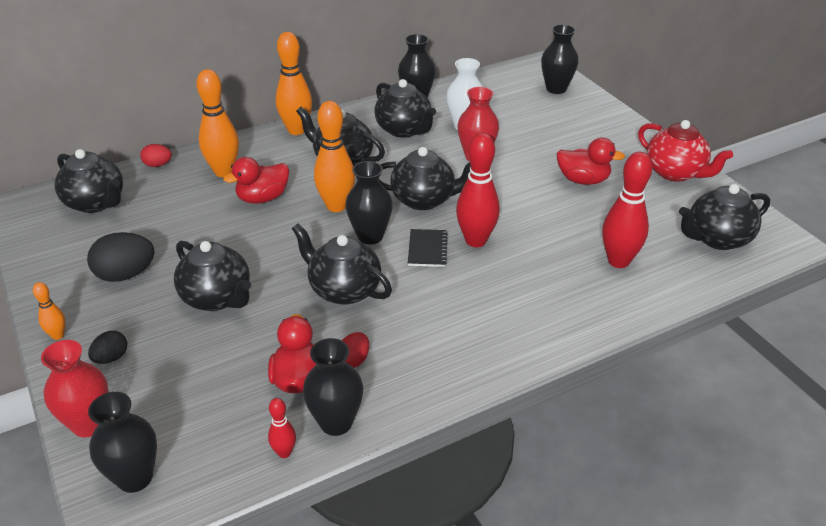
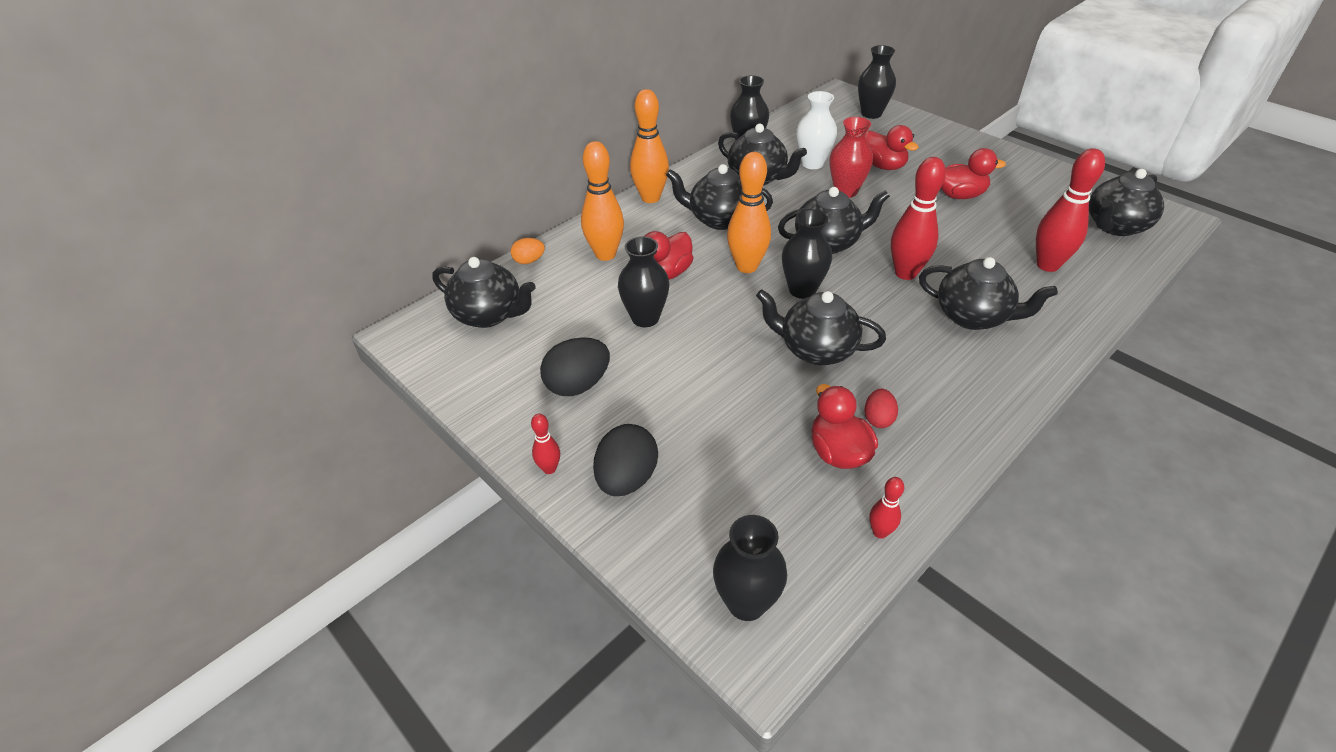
camera: 15 degrees left, 5 degrees up
orange bowling pin [33,282,65,340] -> red bowling pin [531,414,560,474]
red vase [41,340,109,437] -> none
black egg [88,331,127,364] -> black egg [593,424,658,496], size x1.77
red egg [140,144,172,167] -> orange egg [511,238,545,264]
black teapot [174,241,251,311] -> black teapot moved to [919,257,1058,330]
black vase [303,338,364,436] -> black vase moved to [618,236,669,327]
black notebook [408,229,448,267] -> none
red teapot [638,120,733,182] -> none
none -> red duck [865,125,919,170]

